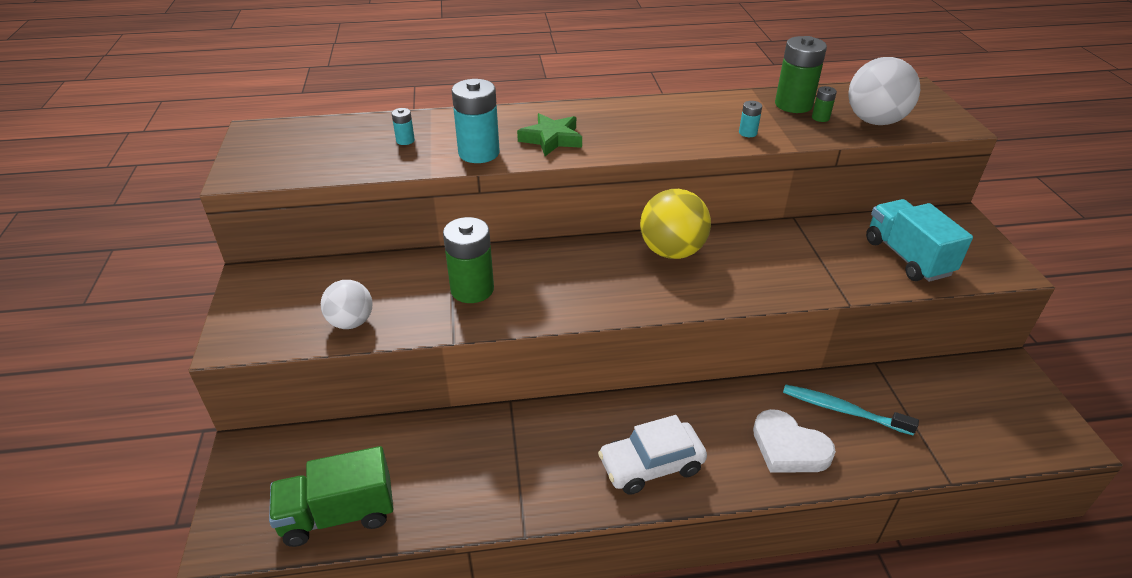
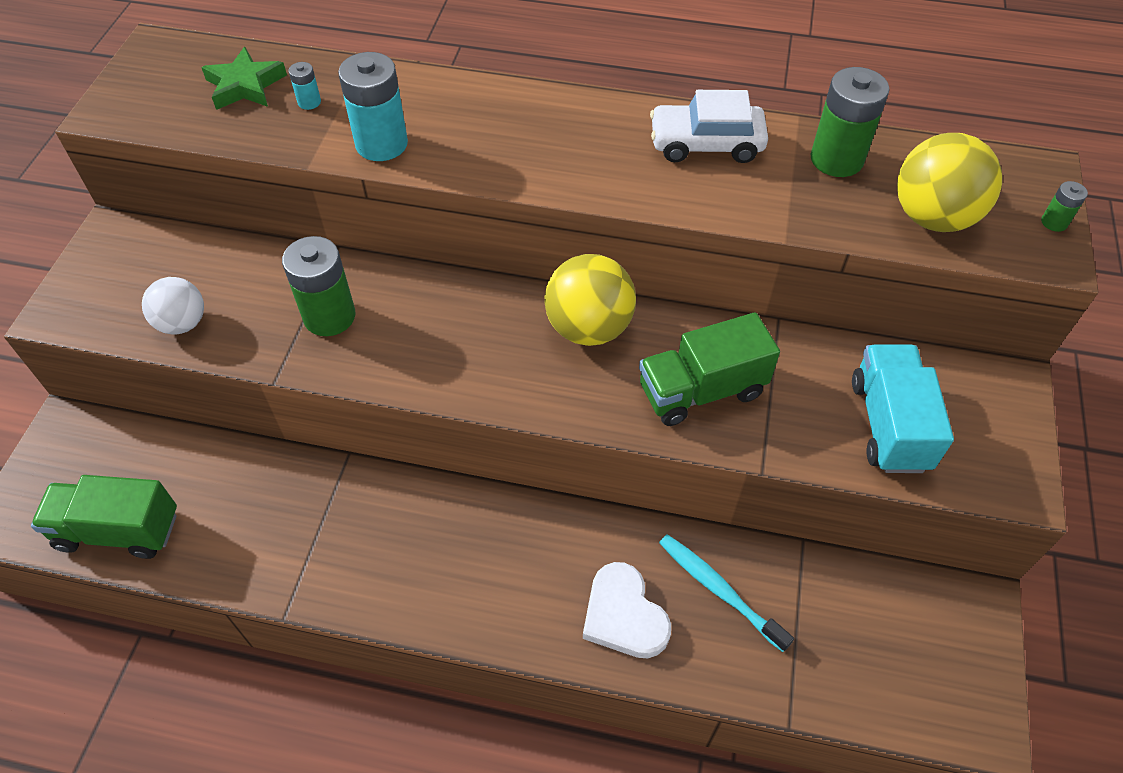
camera: 20 degrees right, 15 degrees up
green star [517,113,582,156] -> green star moved to [201,47,287,110]
white car [598,415,707,495] -> white car moved to [650,90,768,163]
turquoise battery [739,101,762,137] -> none
green battery [812,86,837,122] -> green battery moved to [1041,181,1088,232]
white ball [848,57,920,125] -> yellow ball [897,133,1002,232]
none -> green truck [639,312,780,426]

